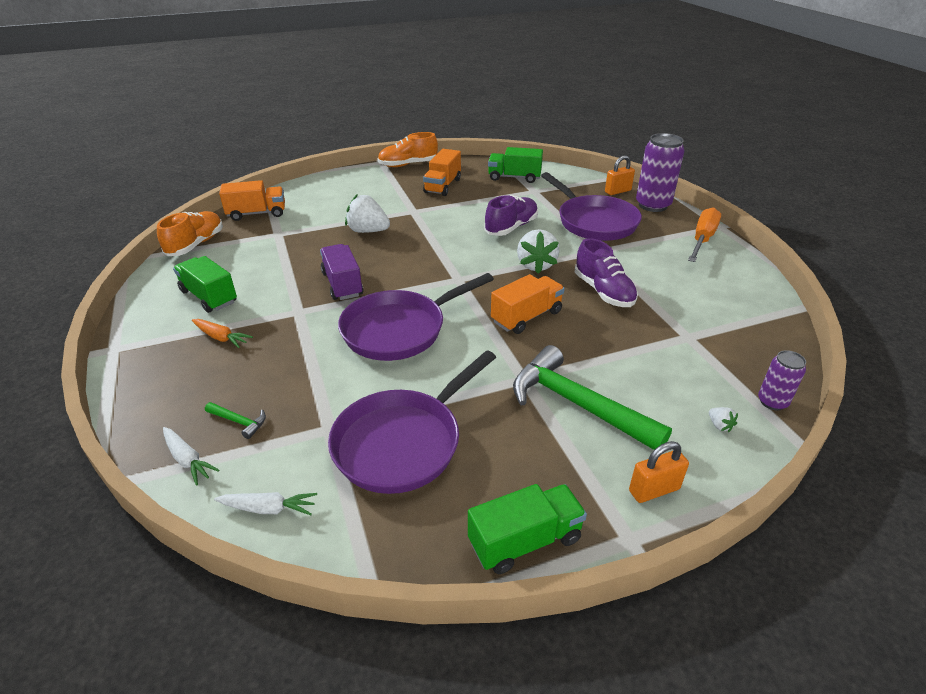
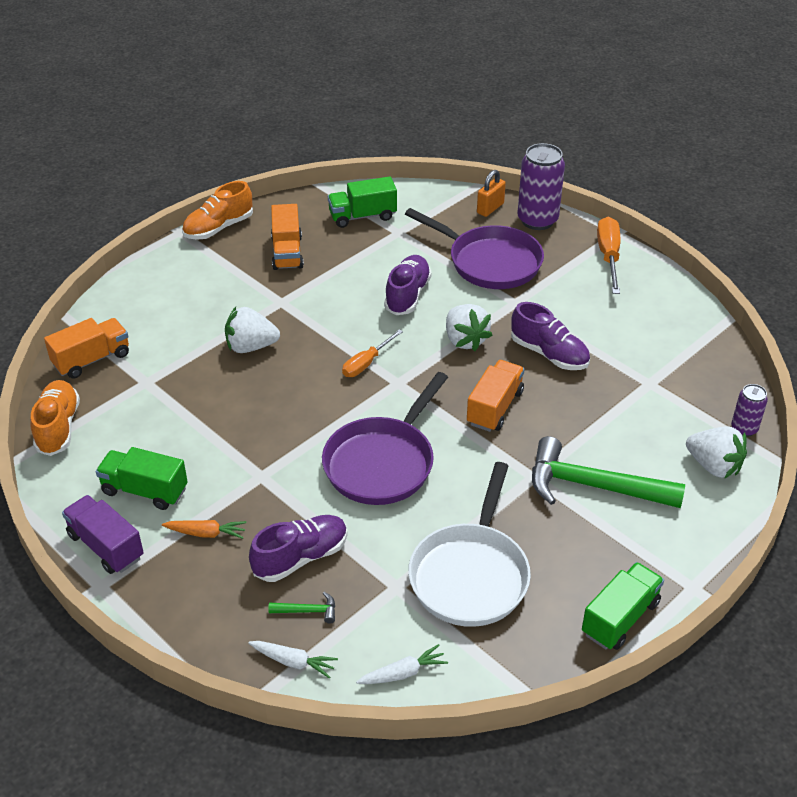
camera: 25 degrees left, 5 degrees up
purple truck [320,244,363,300] -> purple truck moved to [62,495,144,574]
purple pan [328,350,496,494] -> white pan [408,462,531,627]
orange padlock [629,441,689,503] -> none
white strawberry [709,407,738,432] -> white strawberry [686,427,747,479], size x2.34
none -> purple shoe [249,515,348,582]
none -> orange screwdriver [342,329,403,377]

